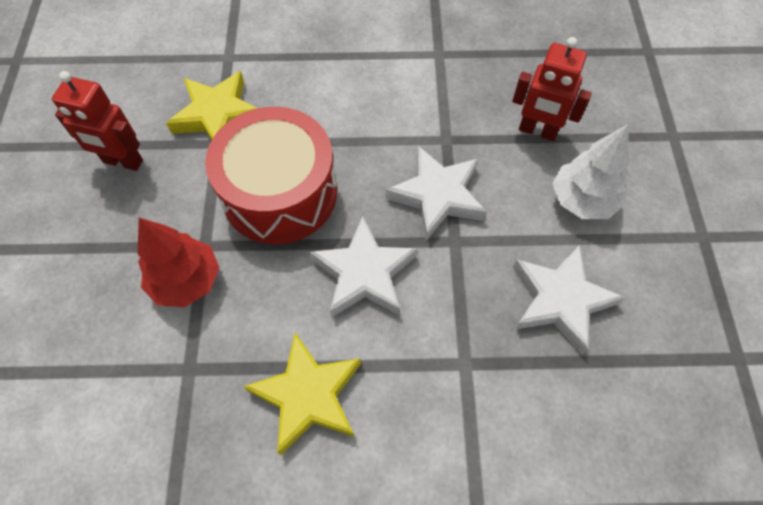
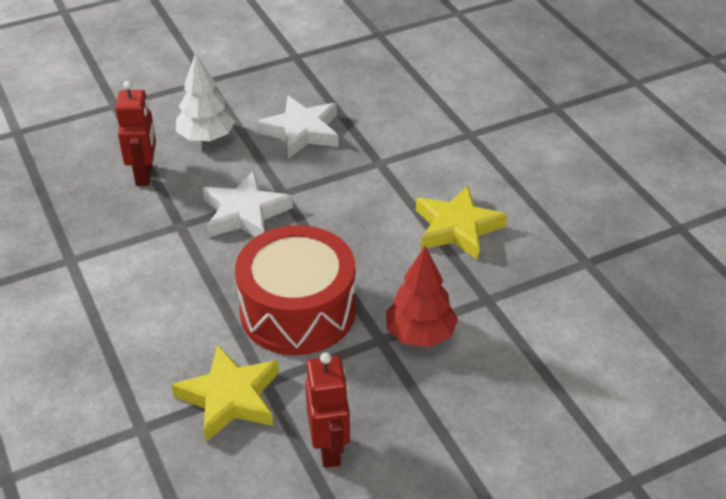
camera: 115 degrees left, 20 degrees down
white star [310,216,417,318] -> none

